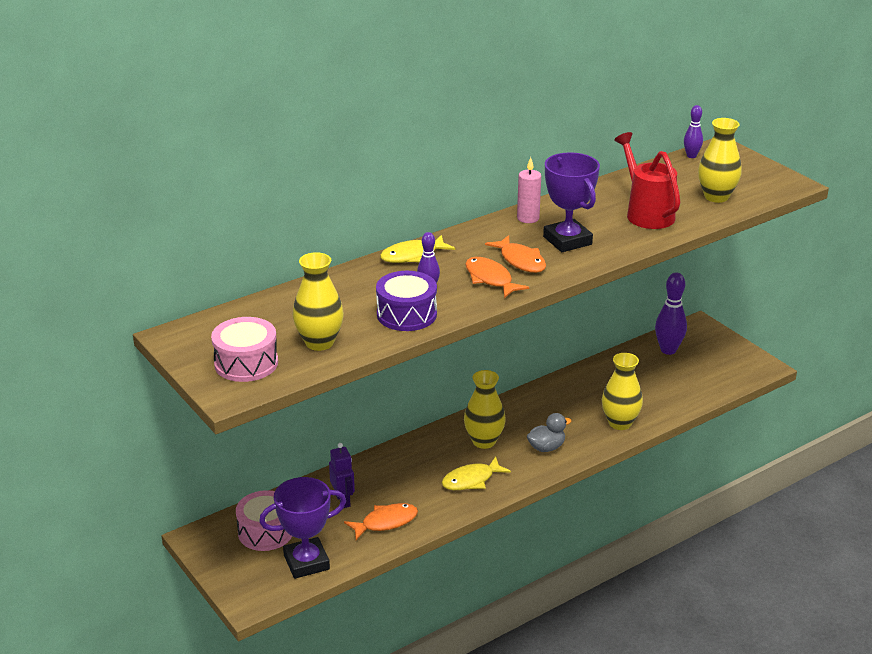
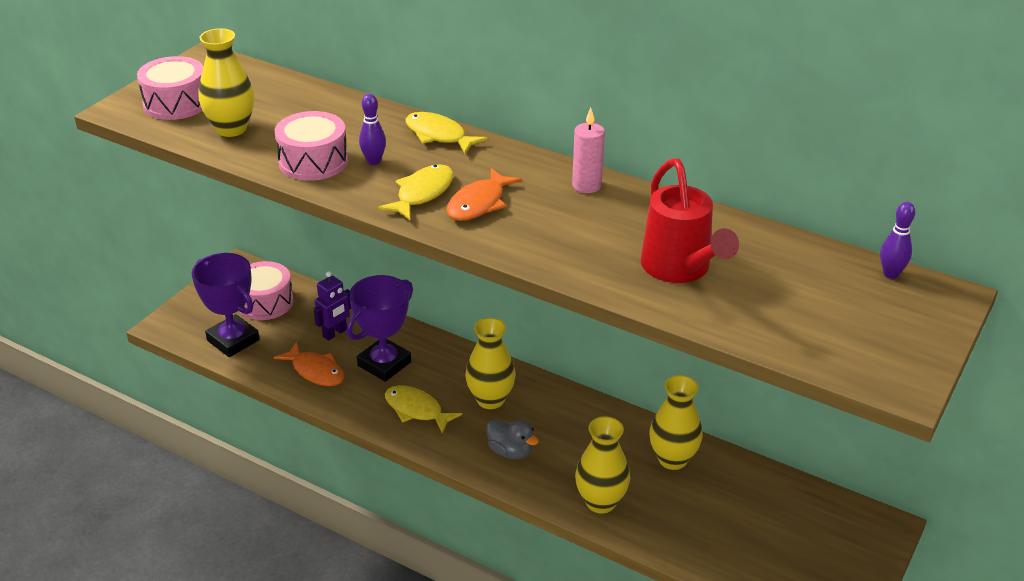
camera: 65 degrees right, 5 degrees up
purple drum [376,271,437,331] -> pink drum [275,111,348,181]
orange fish [465,257,529,298] -> yellow fish [378,164,454,220]
purple trophy [543,152,600,252] -> purple trophy moved to [346,275,413,382]
red watering can [614,132,680,229] -> red watering can turned 120 degrees clockwise [641,158,739,283]
purple bowling pin [655,272,687,355] -> none
yellow vase [698,118,742,203] -> yellow vase moved to [649,375,703,470]

